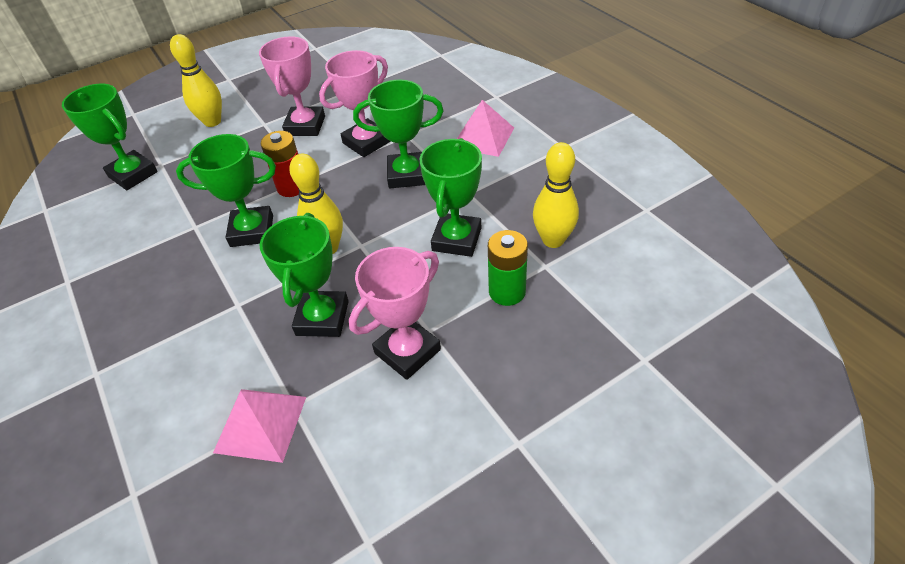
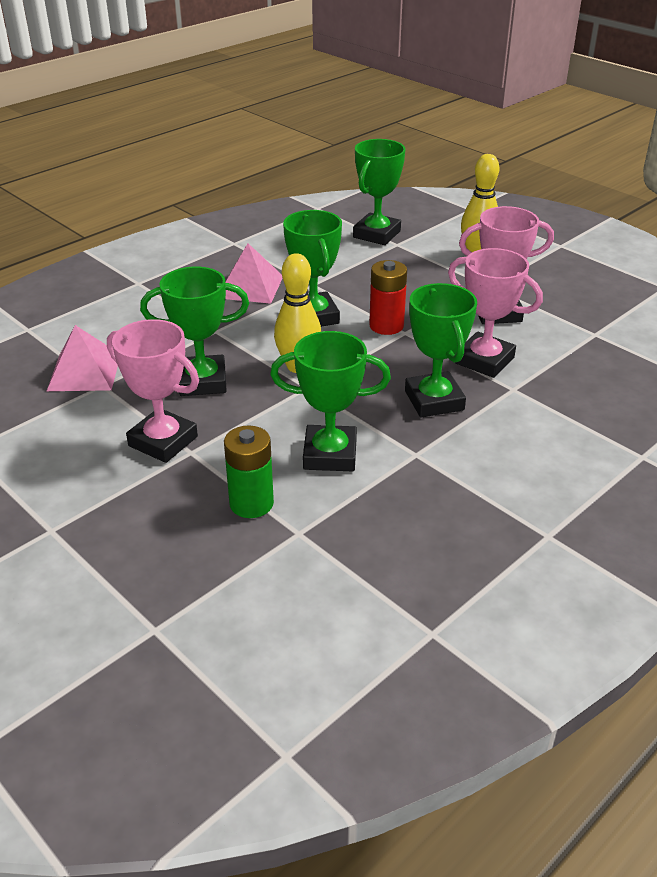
camera: 75 degrees right, 10 degrees down
pink pyramid [457,100,514,157] -> pink pyramid moved to [225,243,282,304]
yellow bowling pin [533,142,579,248] -> none

